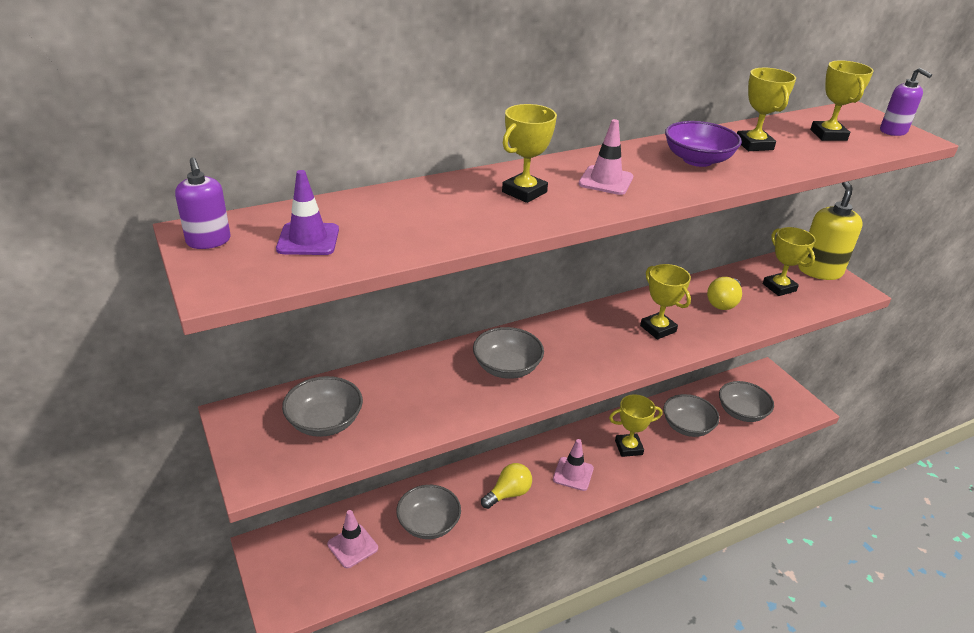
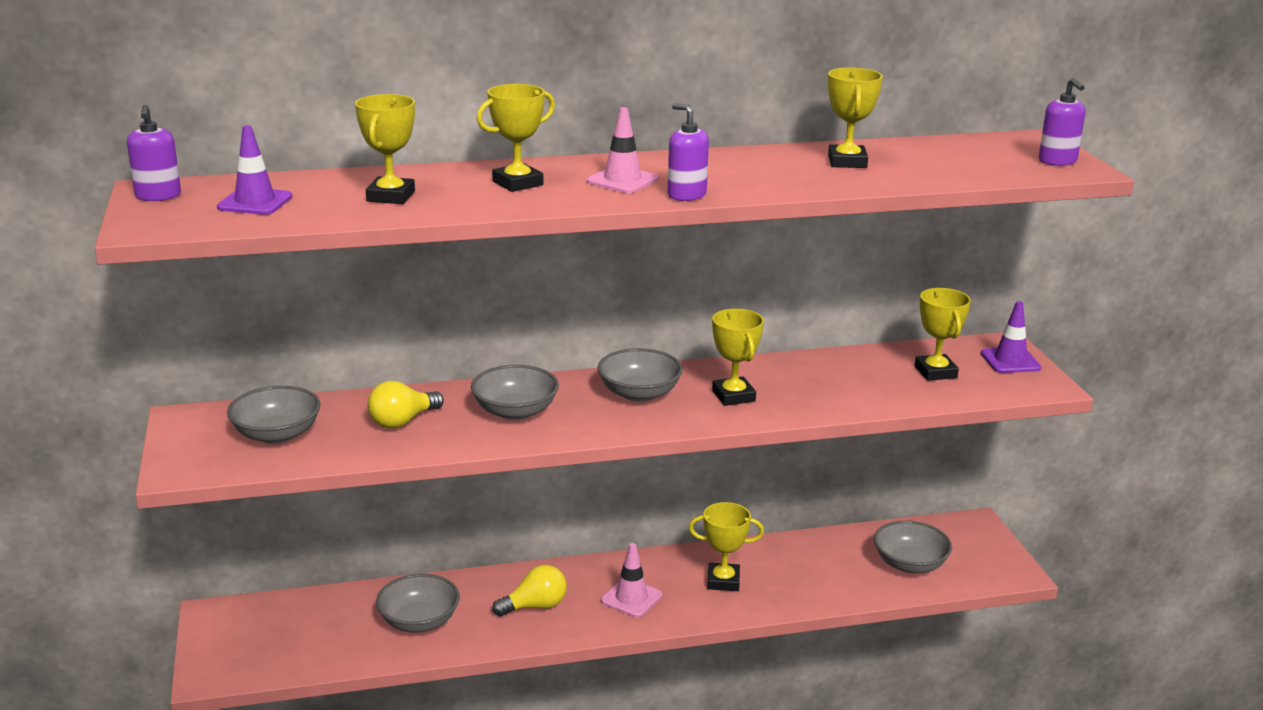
camera: 15 degrees right, 10 degrees down
pink traffic cone [327,510,378,568] -> none
grey bowl [663,394,719,437] -> grey bowl moved to [597,348,683,402]
purple bowl [665,121,742,167] -> none
yellow light bulb [707,277,742,310] -> yellow light bulb moved to [367,381,444,429]
yellow soap dispenser [798,181,863,280] -> purple traffic cone [981,301,1041,373]
yellow trophy [810,60,874,141] -> yellow trophy moved to [355,94,415,204]
none -> purple soap dispenser [667,103,709,201]

